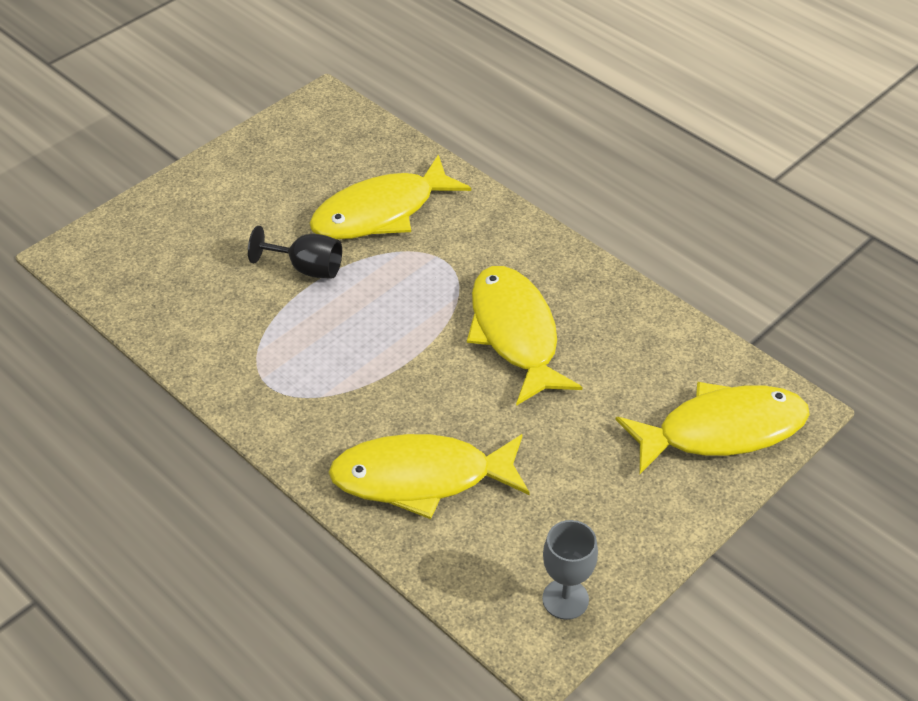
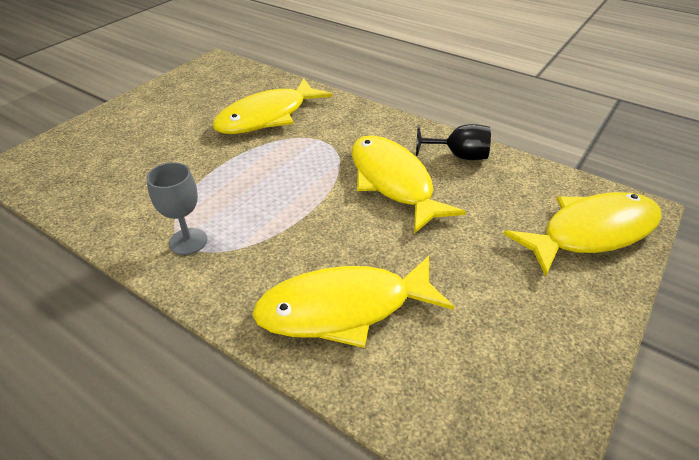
camera: 10 degrees left, 5 degrees down
black goblet [248,226,342,279] -> black goblet moved to [416,124,491,160]
grey goblet [542,520,598,620] -> grey goblet moved to [146,162,207,255]

